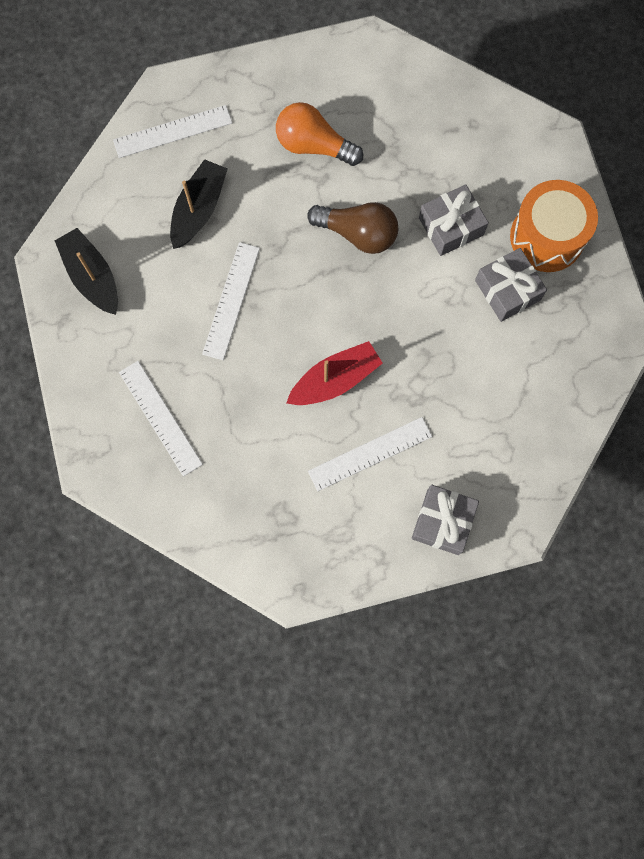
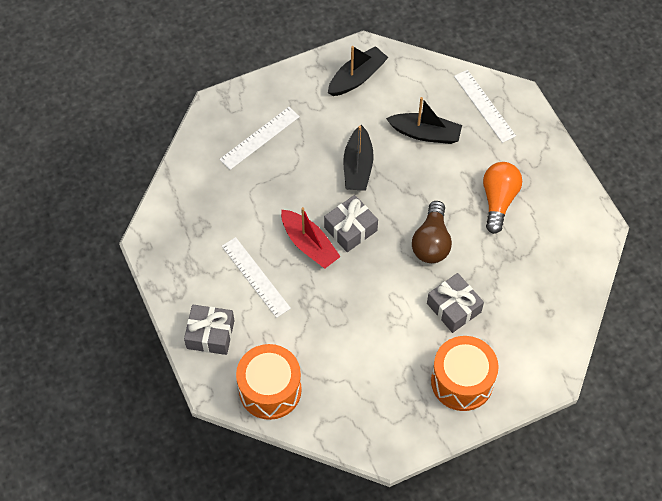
camera: 80 degrees right, 15 degrees down
white ruler [202,242,260,360] -> black boat [343,125,374,191]
grey gift [475,248,547,322] -> grey gift moved to [324,195,378,252]
none -> orange drum [236,344,302,420]

